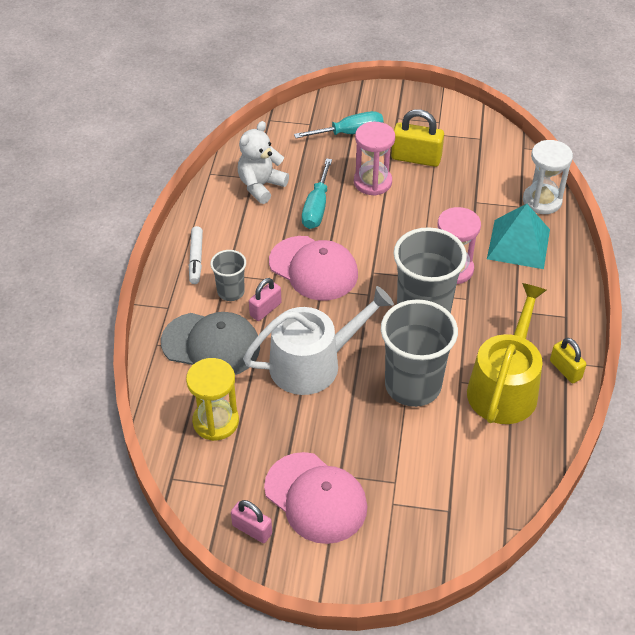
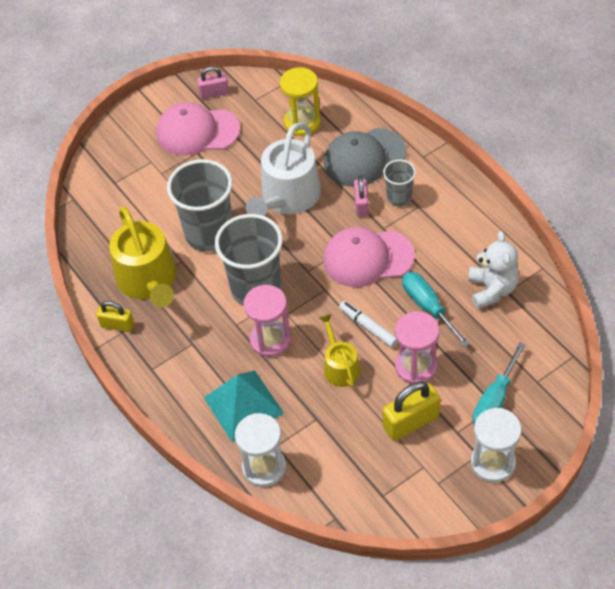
camera: 140 degrees right, 5 degrees up
white marker [189,226,203,284] -> white marker moved to [339,301,398,348]
none -> yellow watering can [319,314,360,388]
none -> white hourglass [471,408,521,483]

